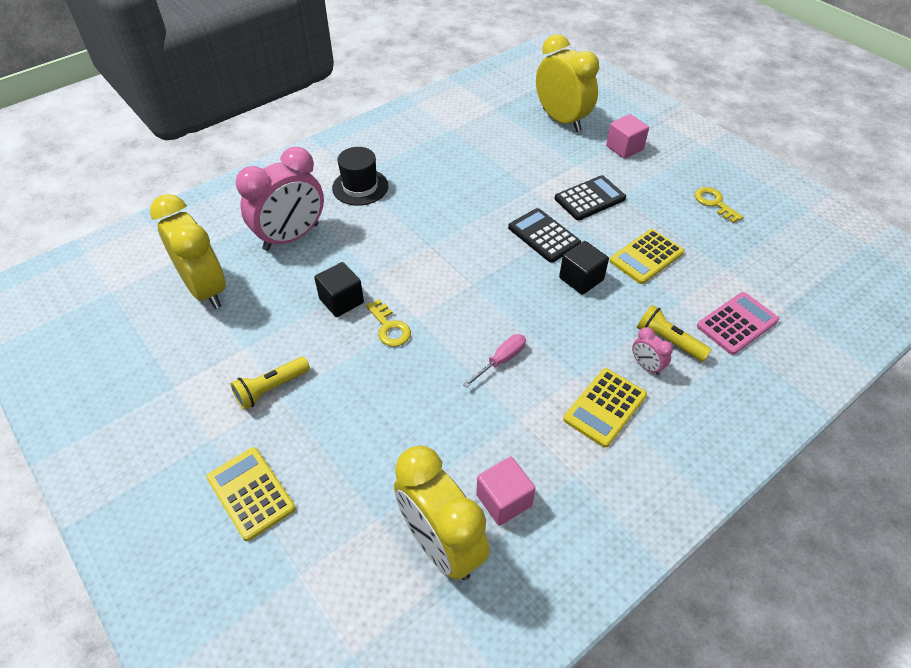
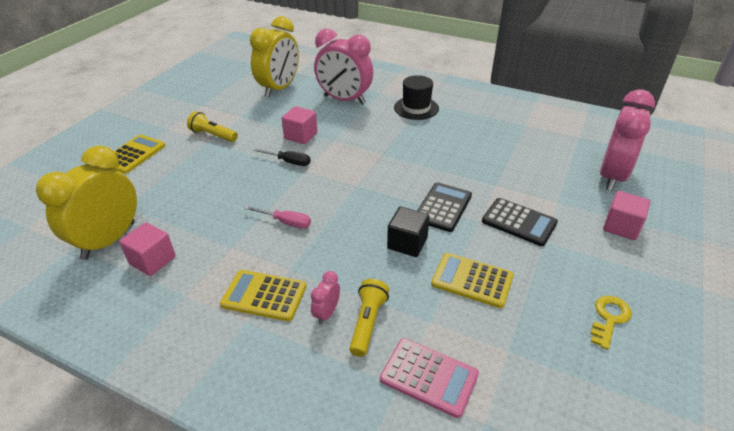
camera: 65 degrees right, 10 degrees down
black cube [314,262,364,317] -> pink cube [282,106,318,144]
yellow key [366,299,411,347] -> black screwdriver [253,148,311,166]
yellow clock [536,34,599,132] -> pink clock [600,89,655,191]

